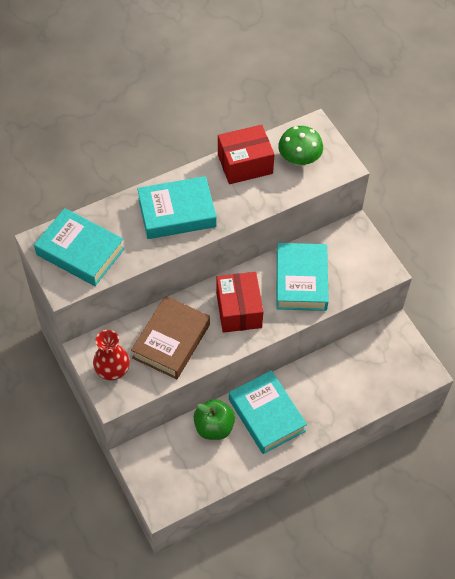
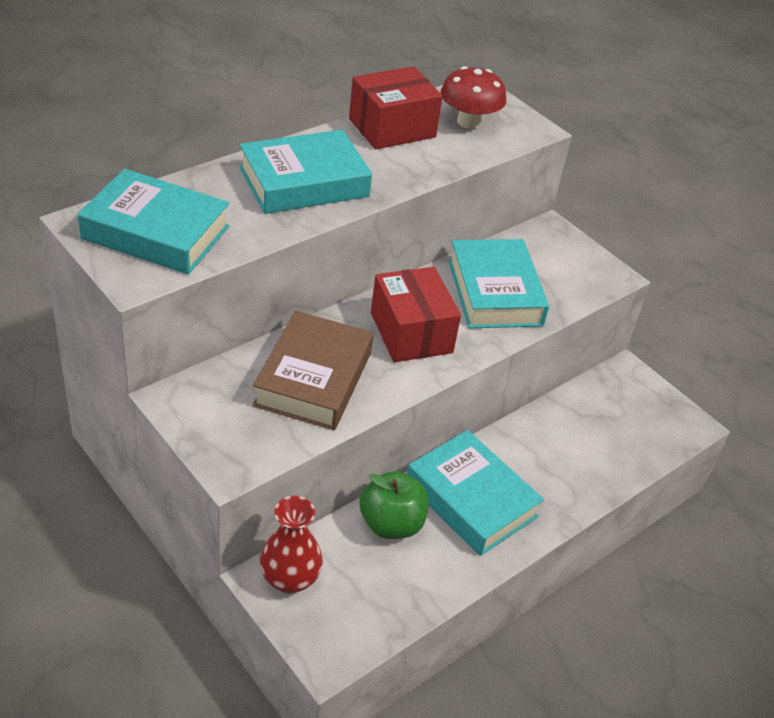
camera: 15 degrees left, 15 degrees down
red vase [93,330,130,380] -> red vase moved to [260,496,323,593]
green mushroom [278,126,323,166] -> red mushroom [441,66,506,129]

